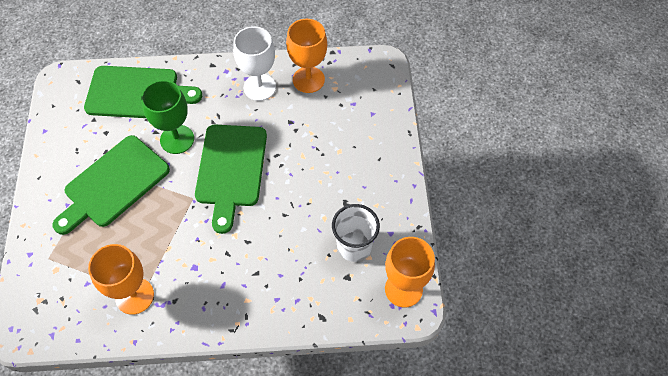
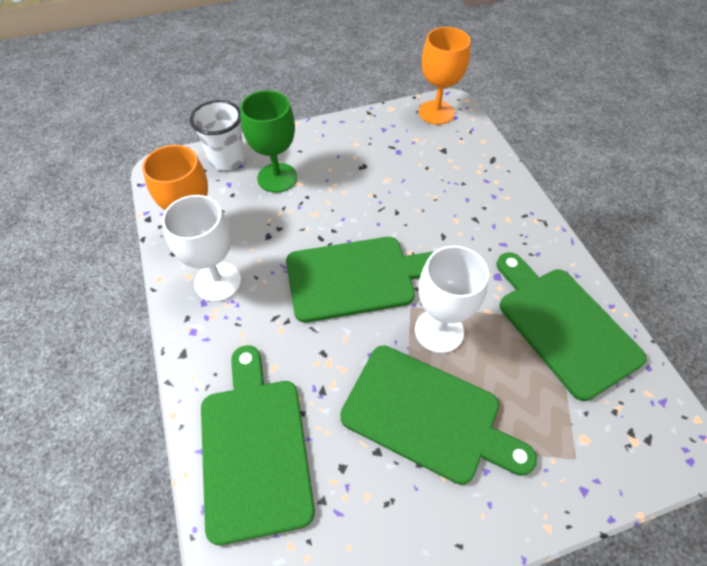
camera: 105 degrees left, 5 degrees down
orange goblet [88,244,154,315] -> green cutting board [497,252,647,401]
green goblet [141,80,194,154] -> green goblet moved to [240,90,297,193]
white cup [332,204,380,262] -> white cup moved to [190,100,245,170]
none -> white goblet [415,246,489,353]

